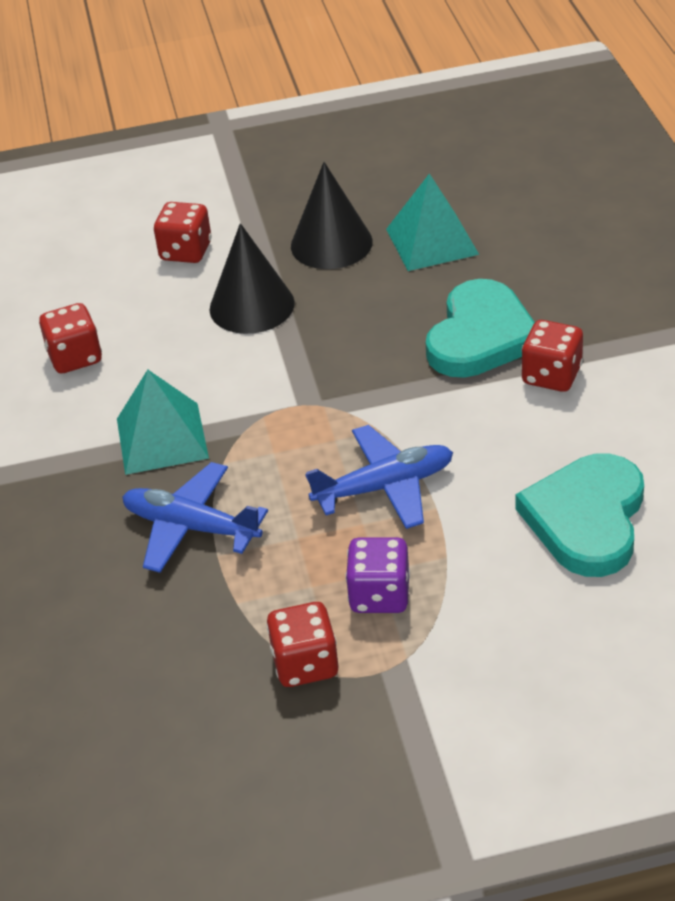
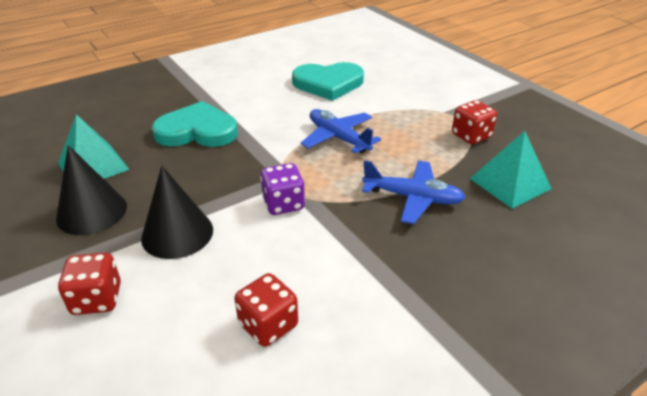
camera: 115 degrees left, 5 degrees down
turquoise pyramid [117,370,209,475] -> turquoise pyramid moved to [470,131,552,209]
blue plane [122,462,268,573] -> blue plane turned 75 degrees counterclockwise [362,160,466,224]
purple dice [345,537,410,613] -> purple dice moved to [260,163,305,215]
red dice [521,320,583,392] -> none

